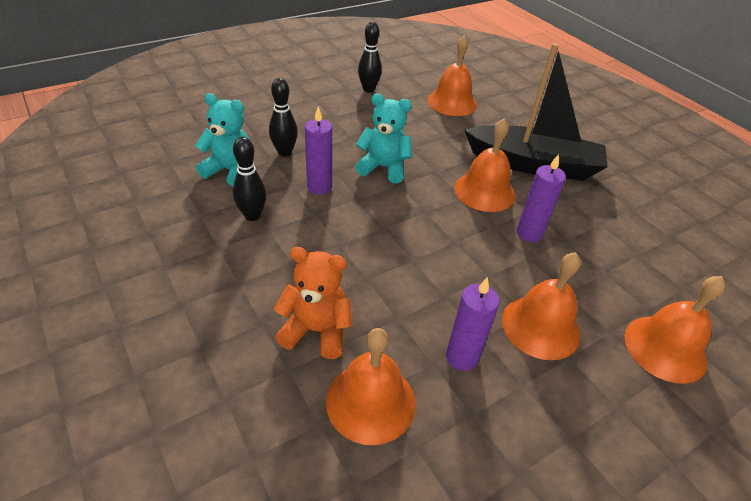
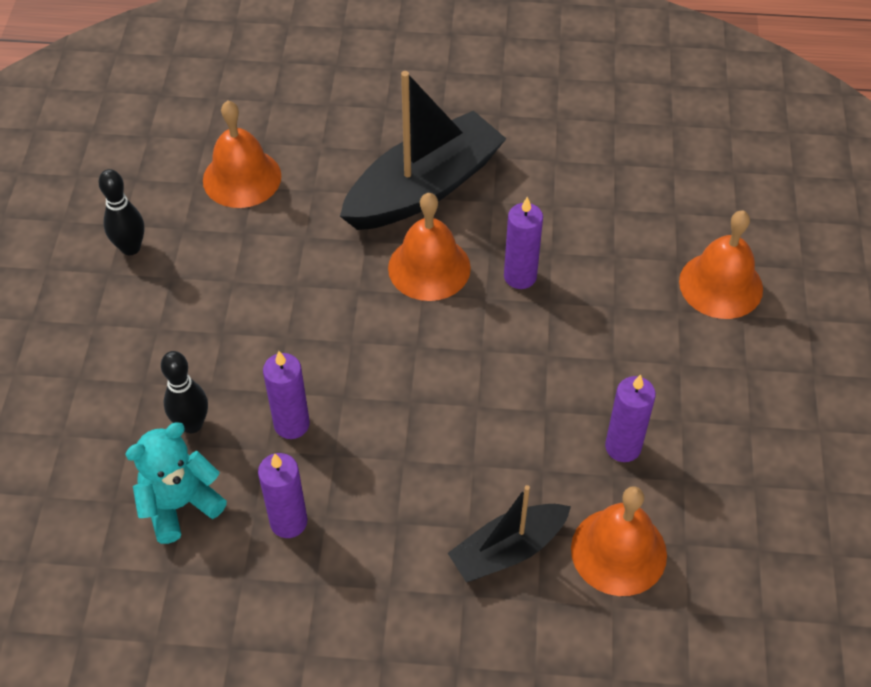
camera: 50 degrees left, 10 degrees up
black bowling pin [233,137,266,221] -> purple candle [258,453,307,538]
orange teddy bear [274,247,352,359] -> black boat [448,485,571,582]
turquoise teddy bear [355,93,412,183] -> none
orange bell [502,252,581,360] -> none

